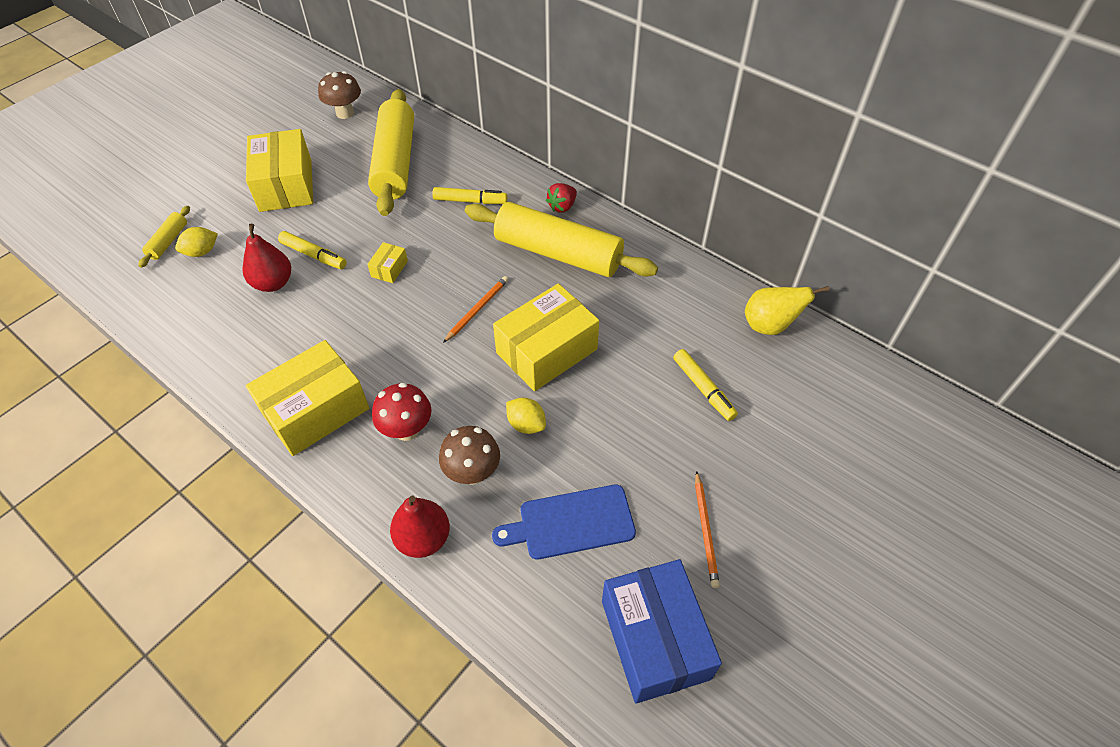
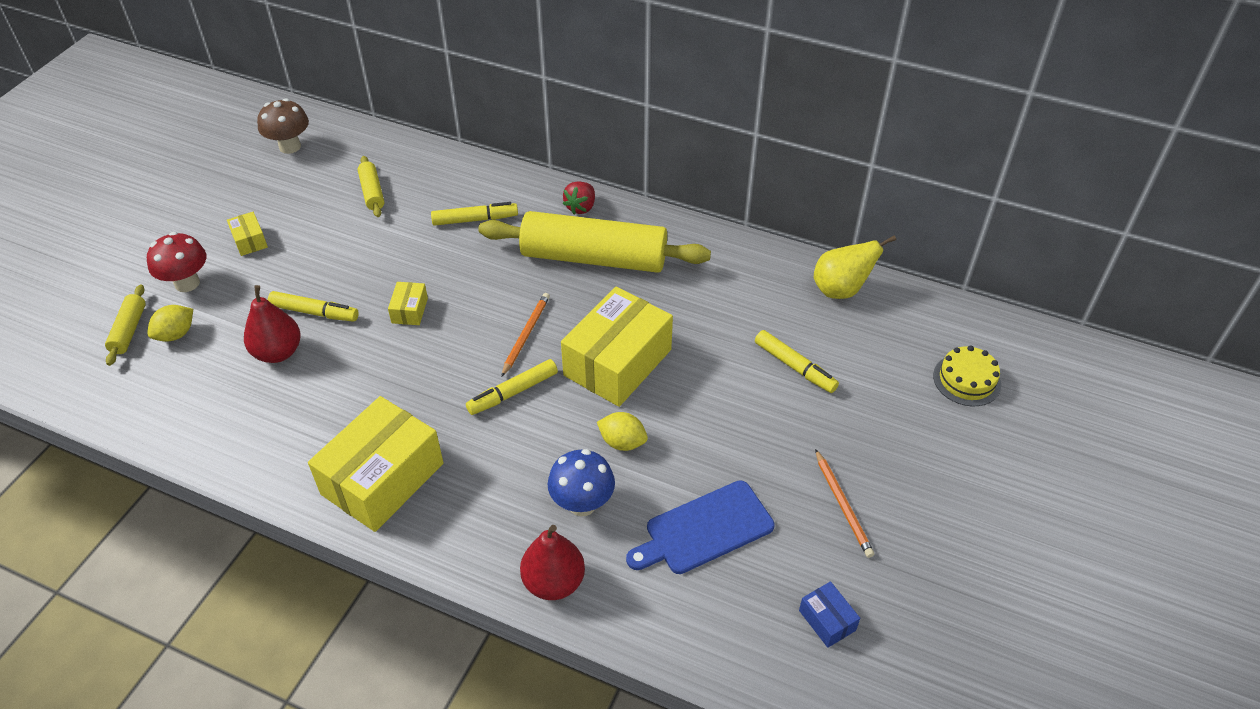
camera: 15 degrees left, 5 degrees down
yellow box [246,129,313,212] -> yellow box [227,212,268,256], size x0.43
yellow rolling pin [368,89,414,216] -> yellow rolling pin [358,156,384,217], size x0.43
red mushroom [372,383,432,441] -> red mushroom moved to [147,232,206,292]
brown mushroom [439,426,500,485] -> blue mushroom [548,449,615,516]
blue box [602,559,722,704] -> blue box [799,581,860,648], size x0.43
none -> yellow marker [466,359,558,415]
none -> yellow cake [933,346,1001,406]

